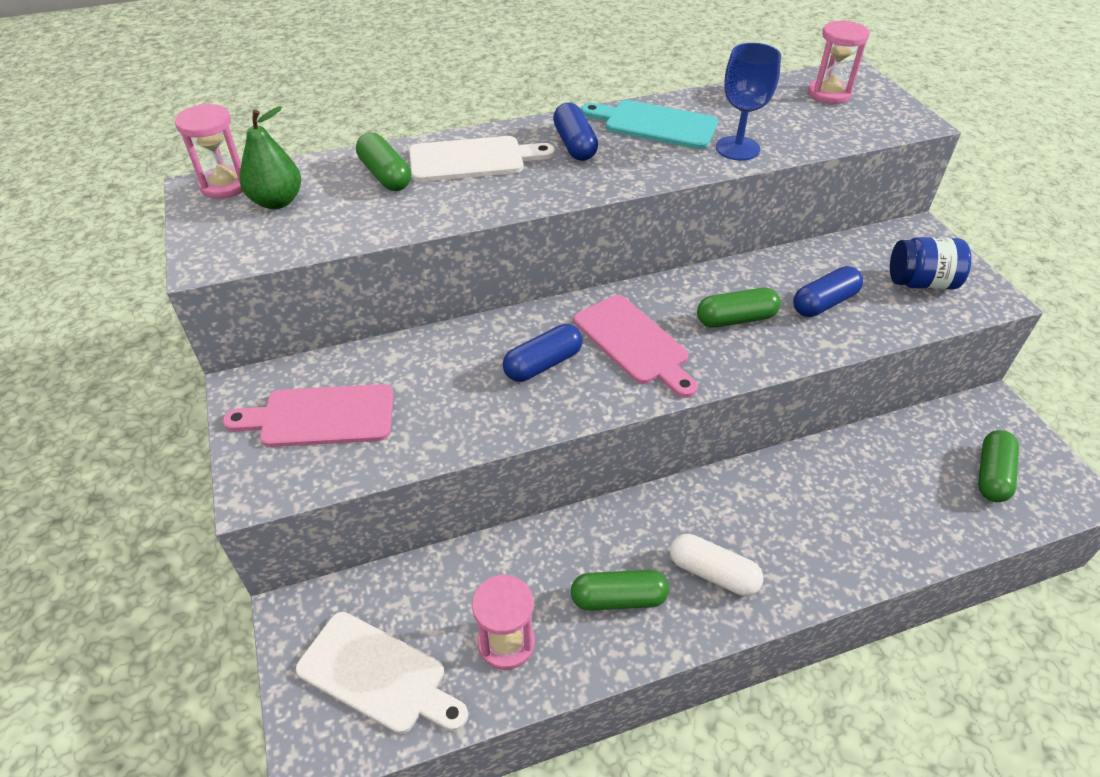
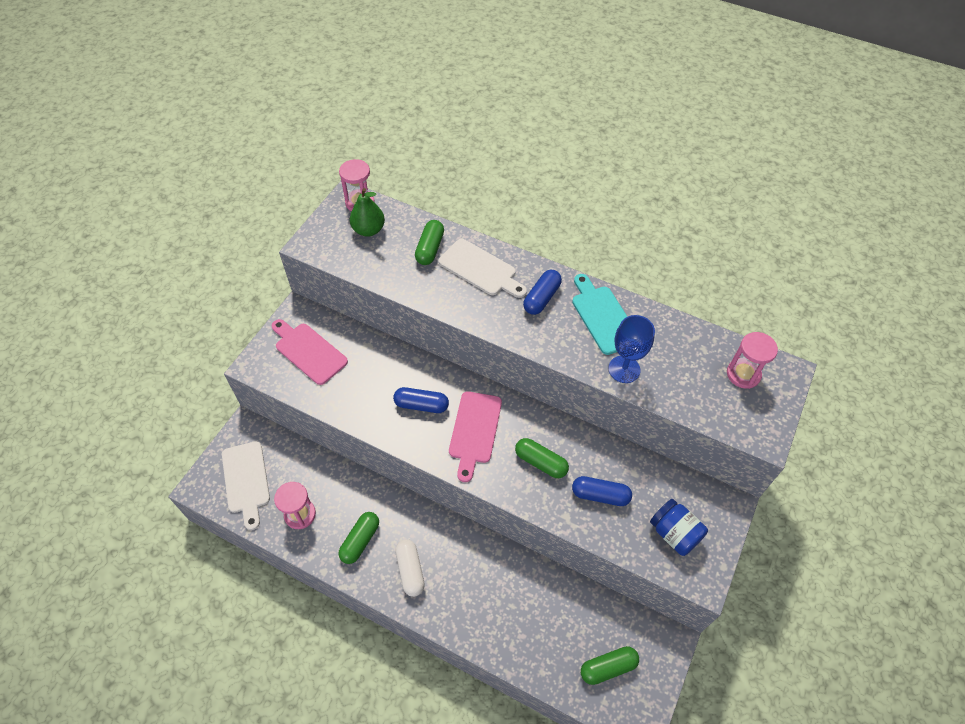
camera: 45 degrees right, 10 degrees up
green capsule [571,570,669,611] -> green capsule turned 75 degrees clockwise [338,512,379,564]

